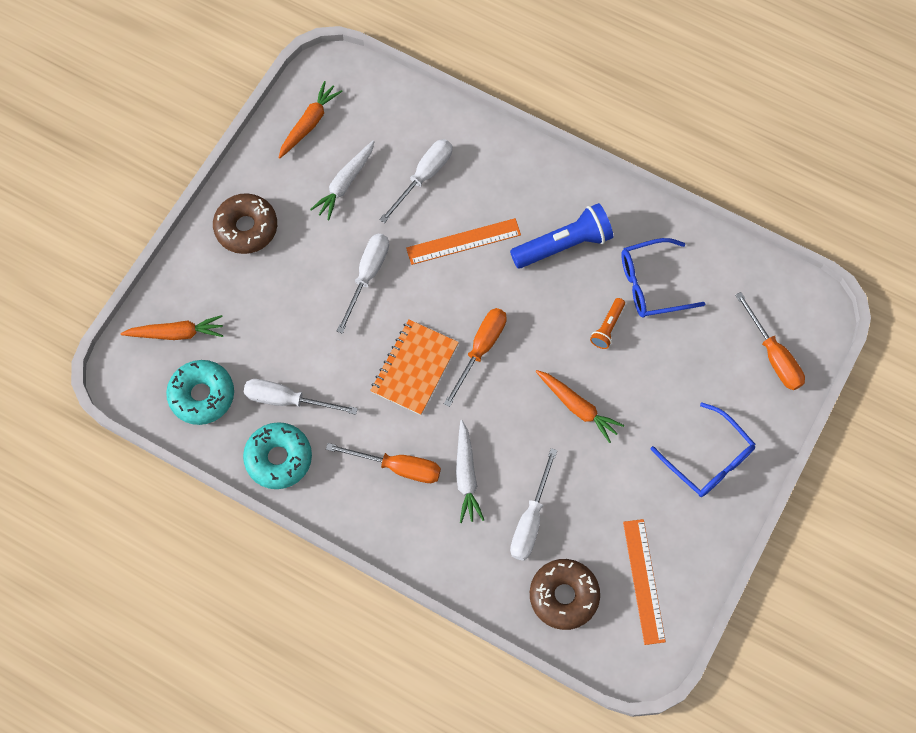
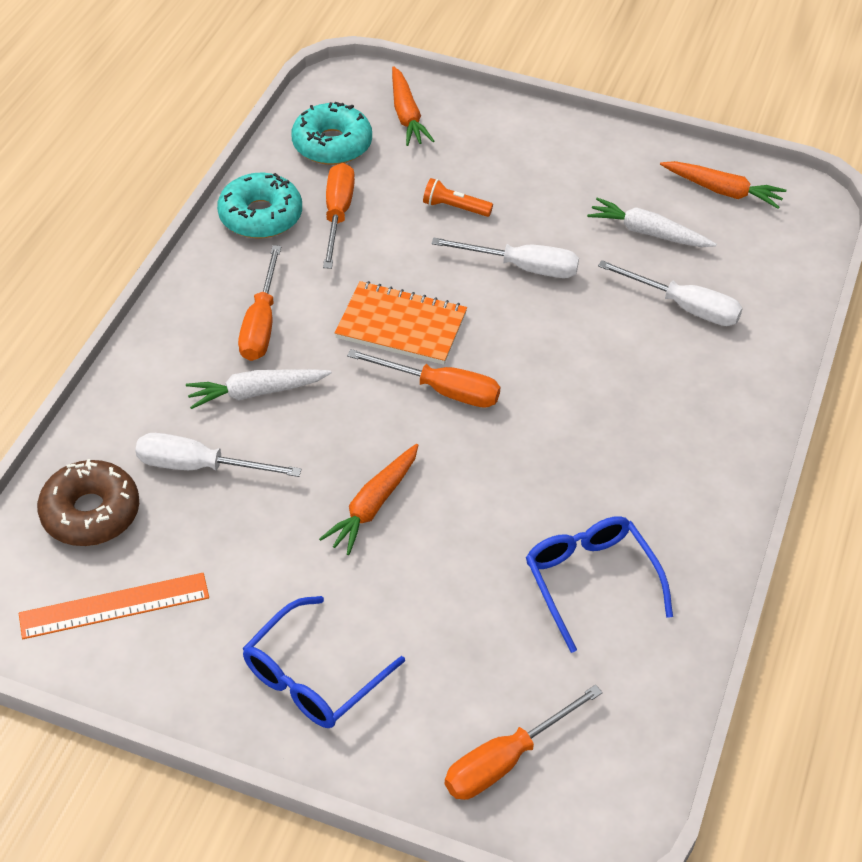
camera: 80 degrees right, 20 degrees down
brown donut [213,193,277,254] -> none
white screwdriver [244,379,358,415] -> orange screwdriver [323,163,355,269]
orange ruler [406,218,521,265] -> none
blue flashlight [510,203,613,269] -> none
orange flashlight [590,298,625,349] -> orange flashlight moved to [423,178,493,217]

